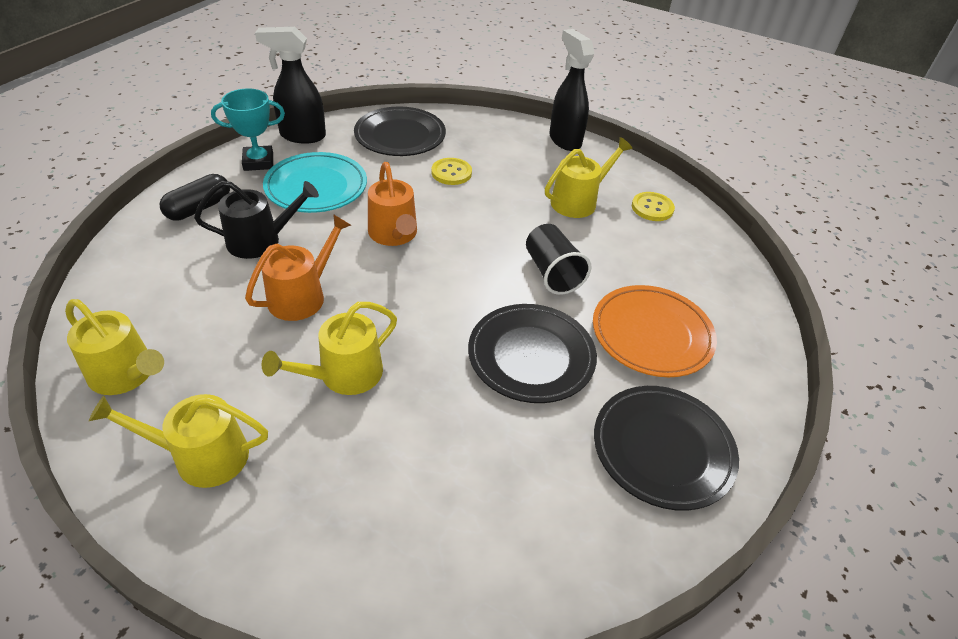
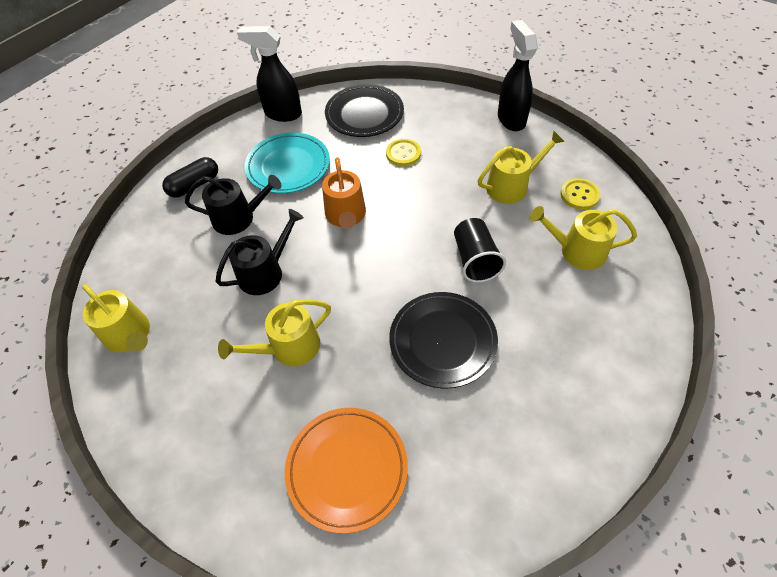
camera: 15 degrees right, 10 degrees up
yellow watering can [89,394,268,488] -> yellow watering can moved to [530,206,637,270]
turquoise trophy [211,88,285,171] -> none
orange watering can [245,214,351,321] -> black watering can [216,209,304,295]
orange plate [593,285,717,377] -> orange plate moved to [285,408,408,534]
black plate [594,386,739,511] -> none

